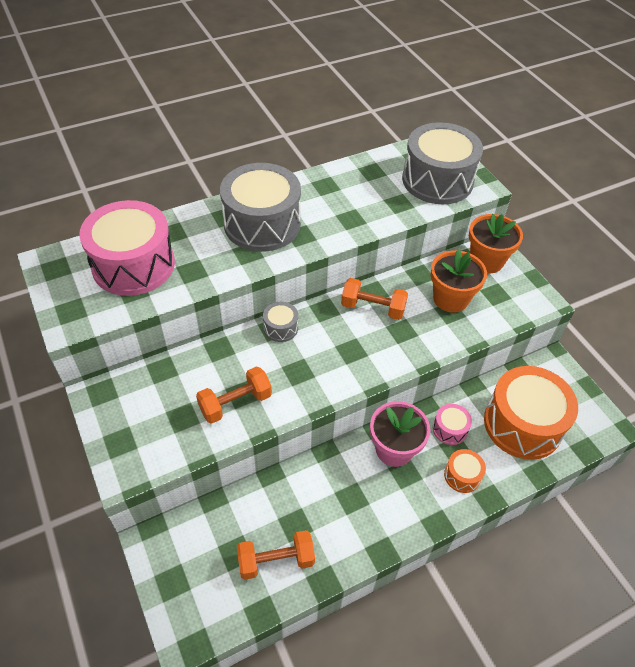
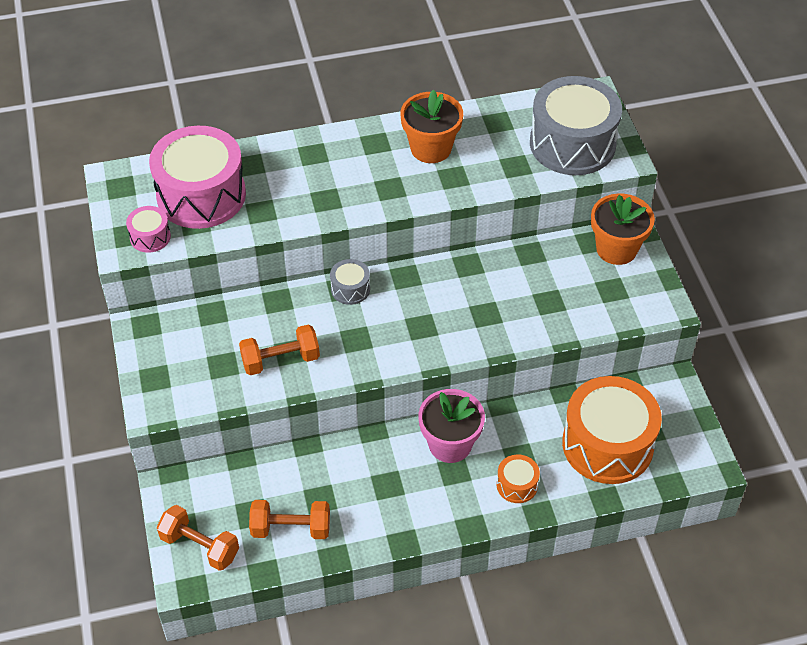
camera: 15 degrees right, 0 degrees up
grey drum [220,163,301,252] -> none
orange dumbbell [341,278,408,320] -> orange dumbbell moved to [157,505,239,571]
orange flower pot [430,249,487,313] -> orange flower pot moved to [400,89,463,163]
pink drum [433,404,472,445] -> pink drum moved to [126,206,171,253]

